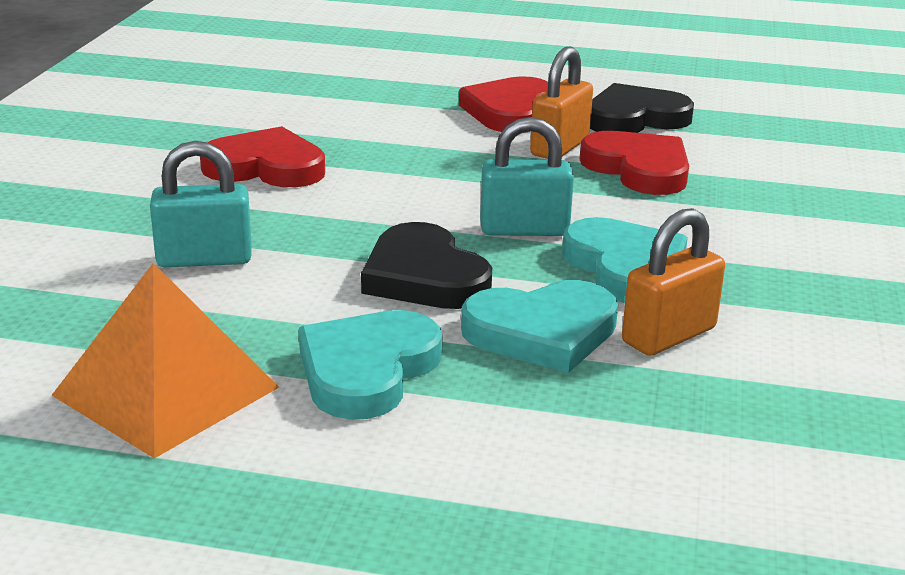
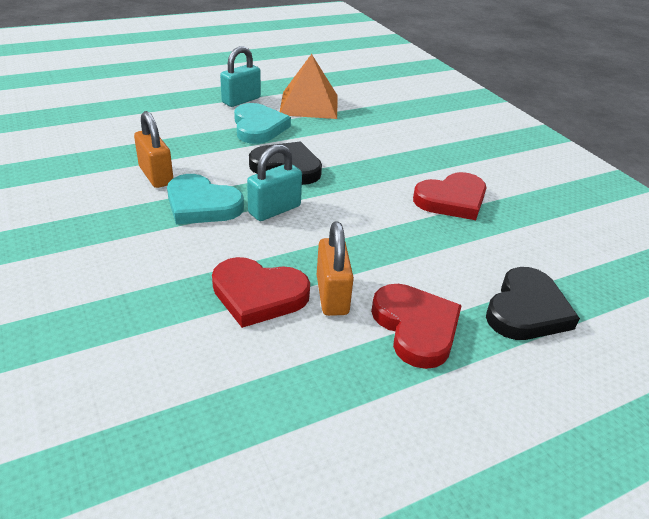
camera: 140 degrees right, 10 degrees up
turquoise padlock [150,141,252,267] -> turquoise padlock moved to [220,46,261,107]
turquoise heart [461,280,618,373] -> none
black heart [590,83,694,133] -> black heart moved to [486,267,580,340]
orange padlock [622,208,725,356] -> orange padlock turned 45 degrees counterclockwise [134,111,173,188]

